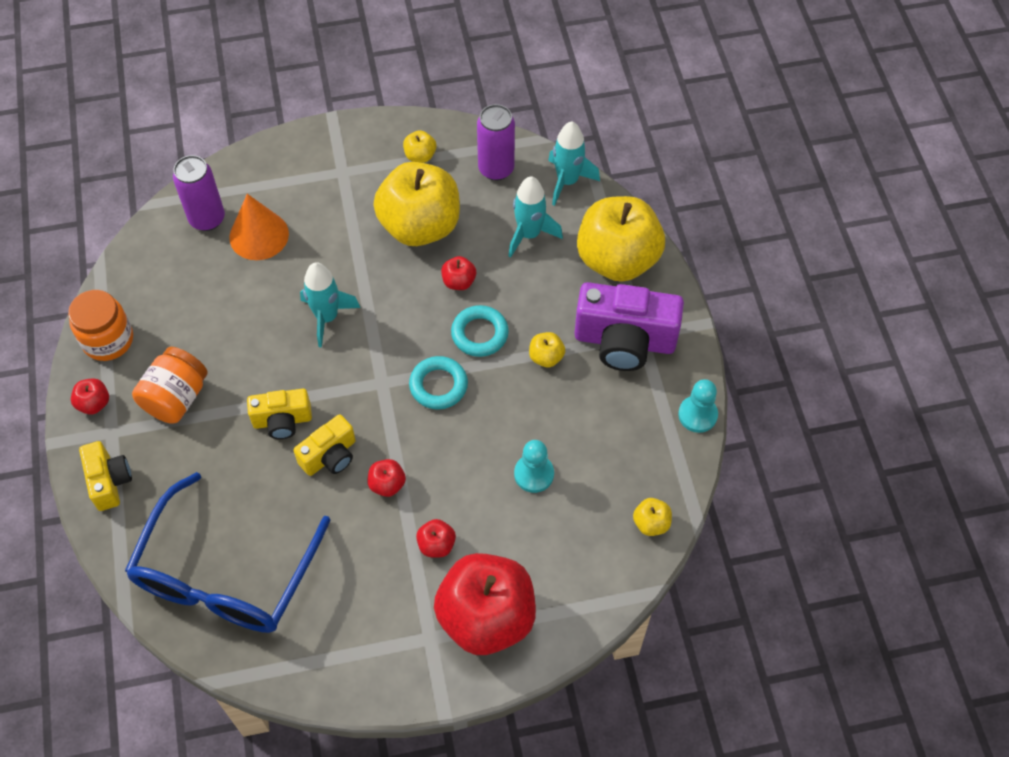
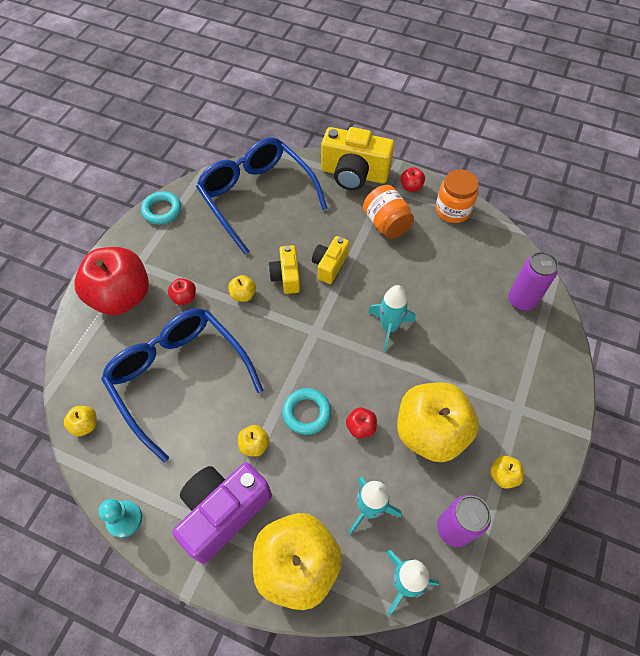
camera: 125 degrees right, 0 degrees up
yellow camera [79,441,132,511] -> yellow camera [321,127,394,190], size x1.77
orange cone [229,194,289,260] -> none
red apple [367,459,406,497] -> yellow apple [228,275,256,302]
turquoise ring [409,356,468,410] -> turquoise ring moved to [141,191,181,225]
turquoise pawn [514,440,554,493] -> blue glasses [101,308,263,462]

